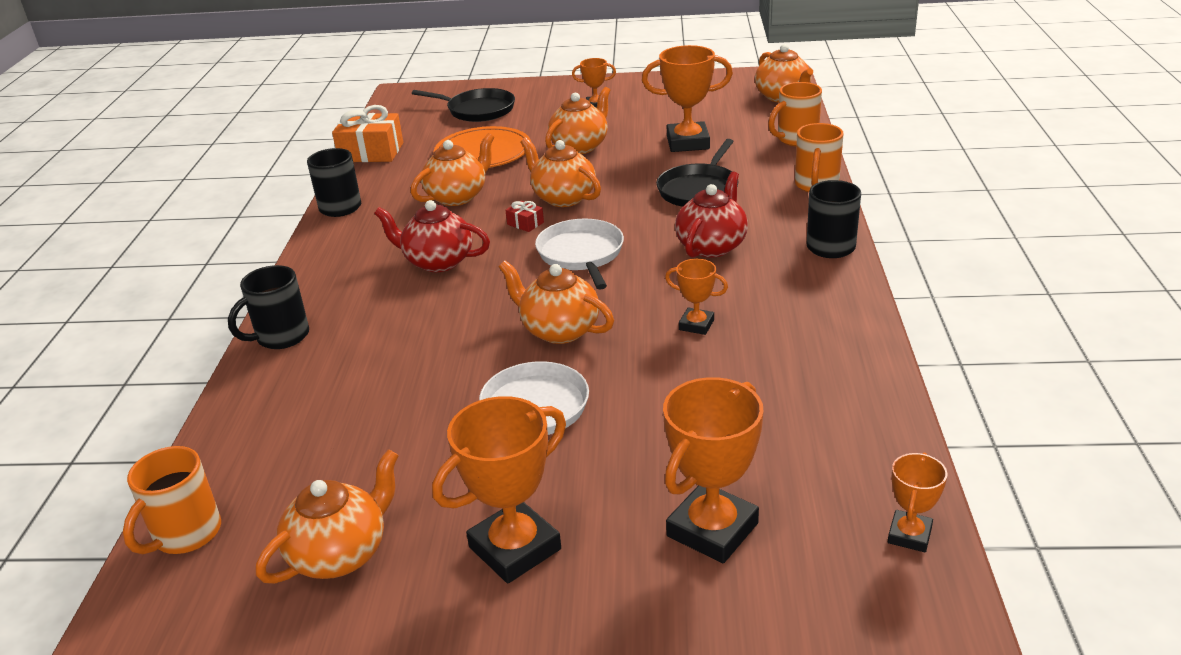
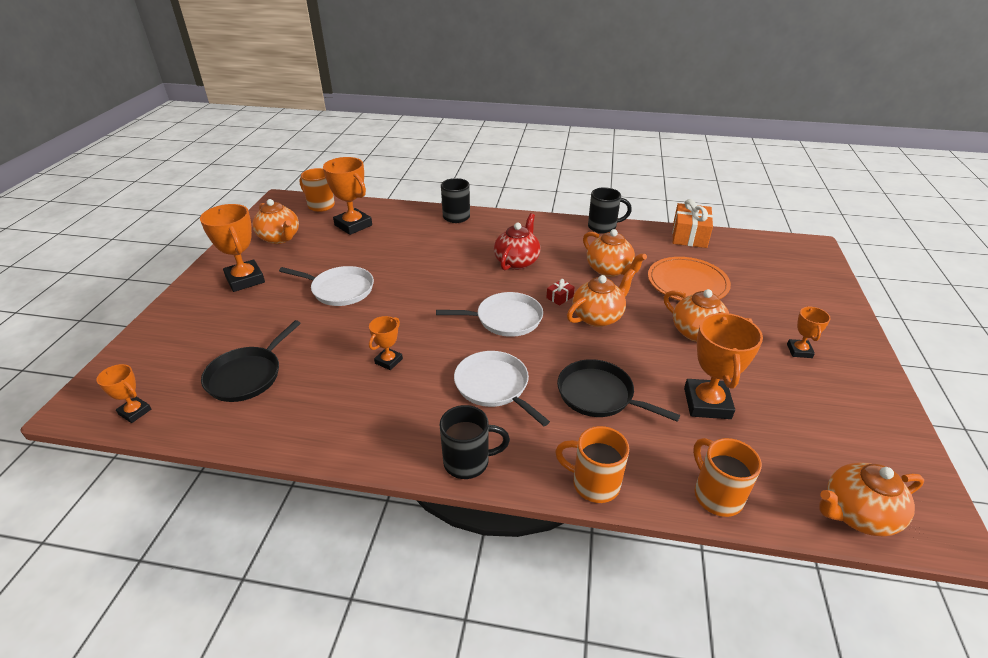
camera: 95 degrees right, 5 degrees up
black pan [412,88,515,122] -> black pan moved to [201,320,301,402]
orange teapot [499,260,614,344] -> none
orange trophy [663,377,763,563] -> orange trophy moved to [323,157,372,235]
red teapot [675,172,748,258] -> white pan [454,351,550,426]

